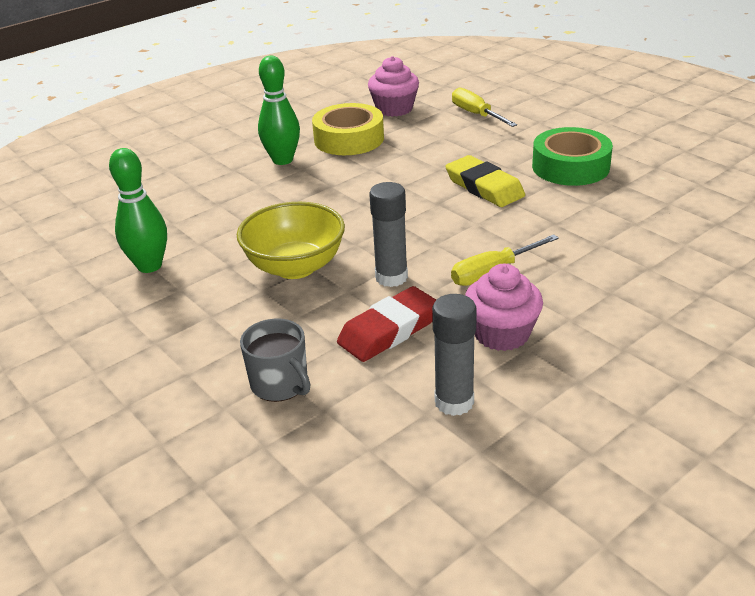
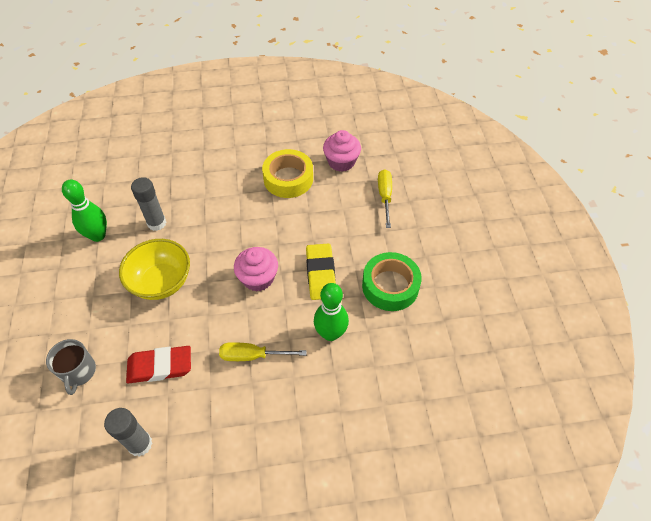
camera: 30 degrees right, 20 degrees up
green bowling pin [258,56,300,165] -> green bowling pin moved to [314,283,349,341]
grey glue stick [369,182,408,287] -> grey glue stick moved to [131,177,166,231]
pink cupcake [465,264,543,351] -> pink cupcake moved to [234,247,278,292]

